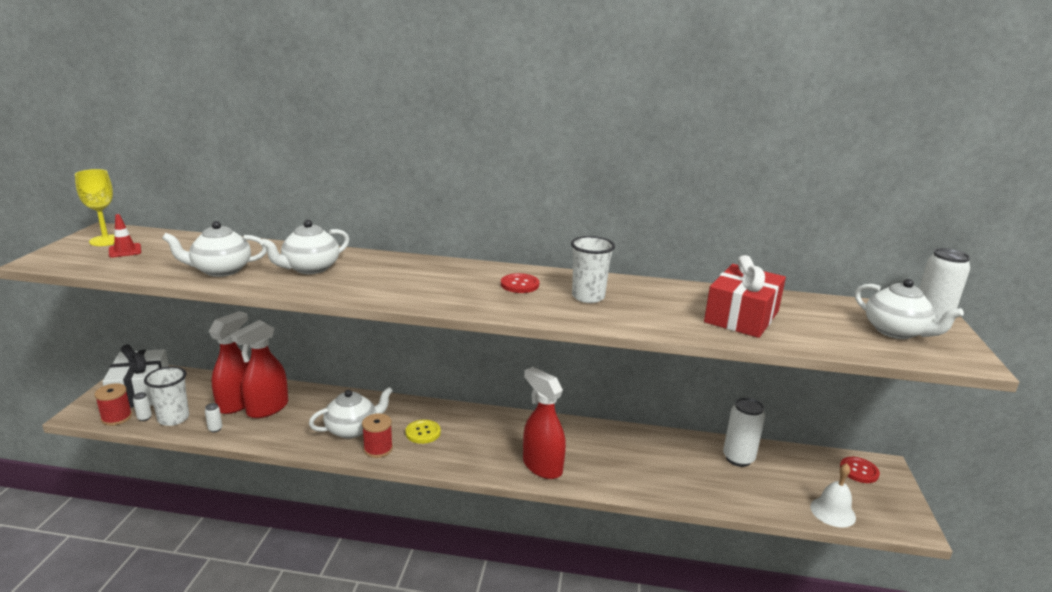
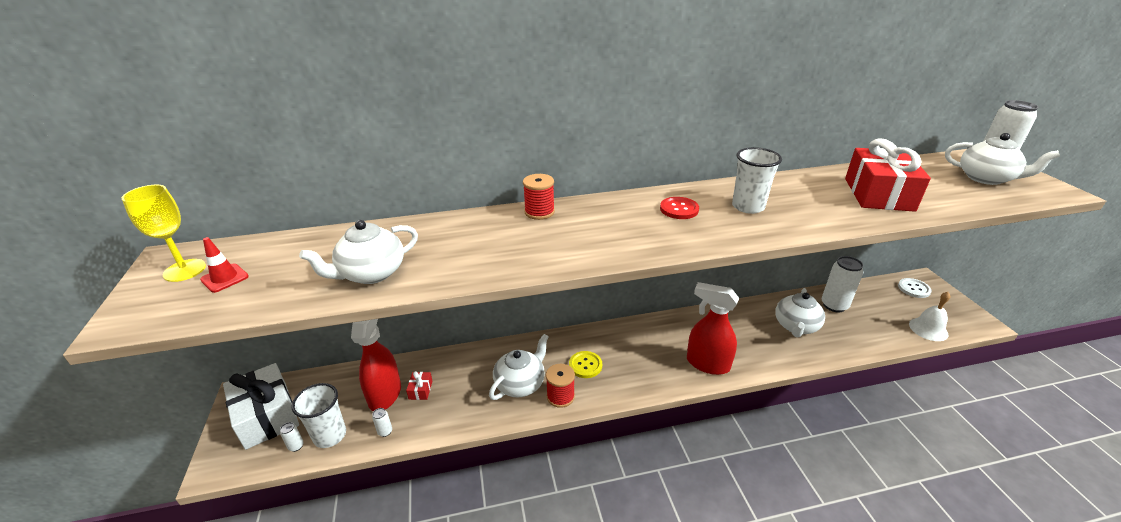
camera: 20 degrees left, 10 degrees up
red spool [94,383,132,426] -> red spool moved to [523,174,555,220]
red spray bottle [231,320,288,418] -> red gift [406,371,433,400]
white teapot [260,220,349,274] -> white teapot moved to [775,288,825,337]
red button [840,457,880,483] -> white button [898,278,932,298]

